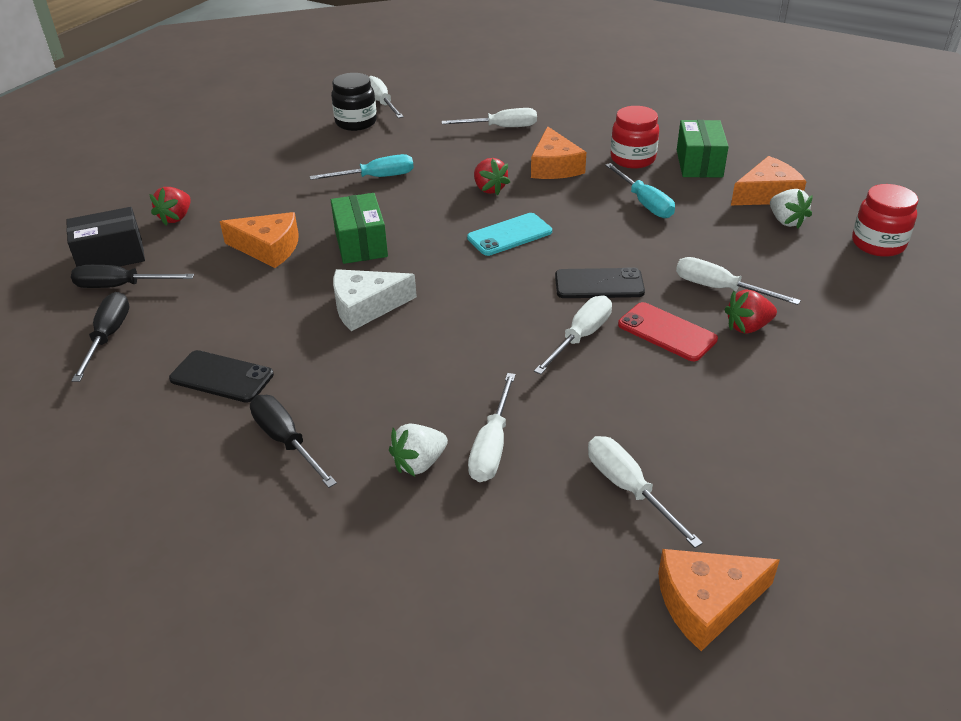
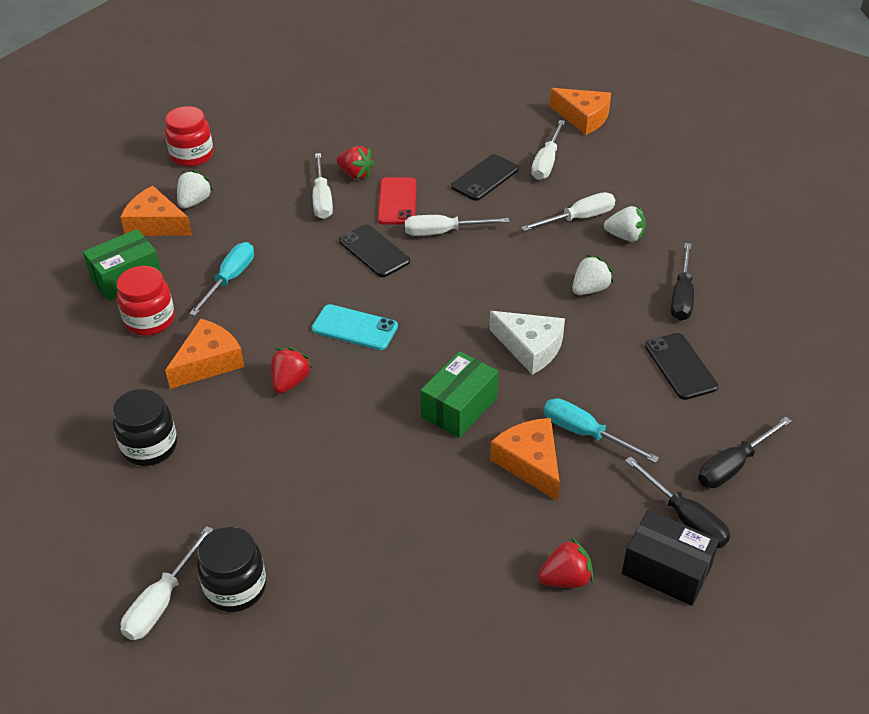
camera: 130 degrees left, 5 degrees up
turquoise screwdriver [310,154,414,180] -> turquoise screwdriver moved to [544,398,659,463]
white screwdriver [441,108,537,127] -> black jar [113,389,177,466]
none -> black phone [451,154,519,201]
none -> white strawberry [572,255,614,295]

